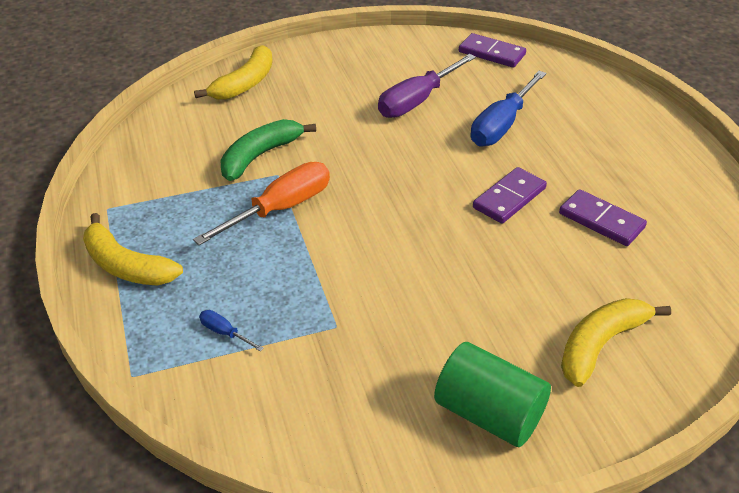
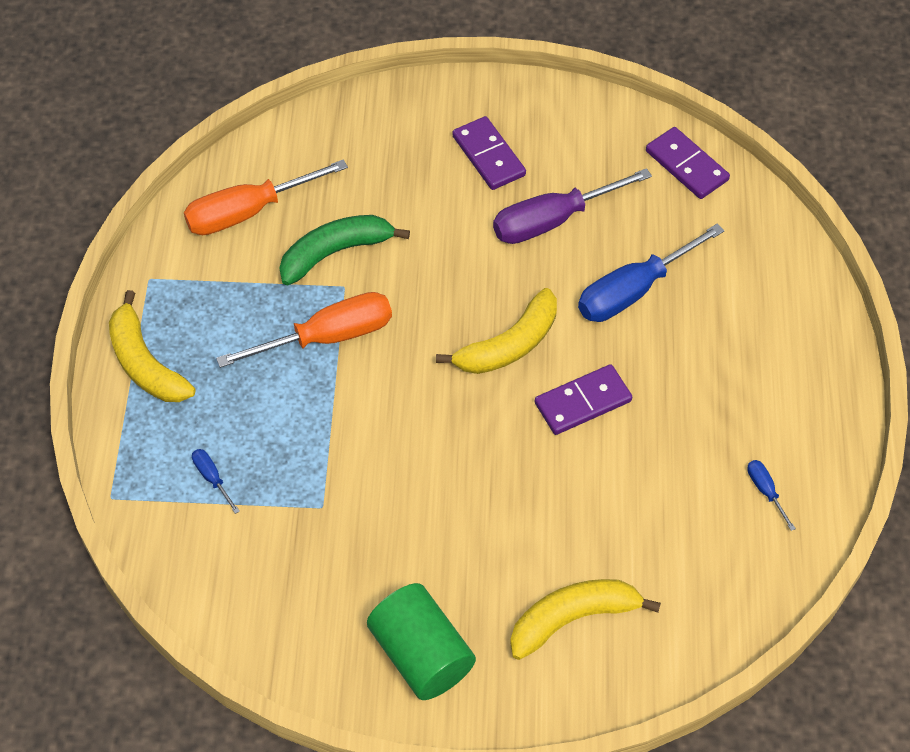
camera: 20 degrees right, 15 degrees up
yellow banana [194,45,273,100] -> yellow banana moved to [436,288,557,374]
purple domino [559,189,647,246] -> purple domino moved to [452,116,526,190]
none -> orange screwdriver [184,159,348,235]
none -> blue screwdriver [747,460,796,531]

